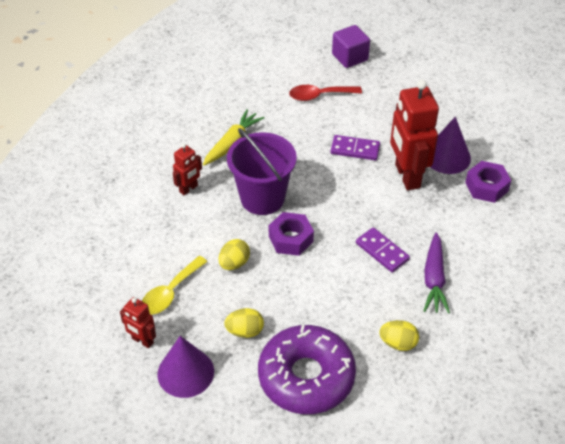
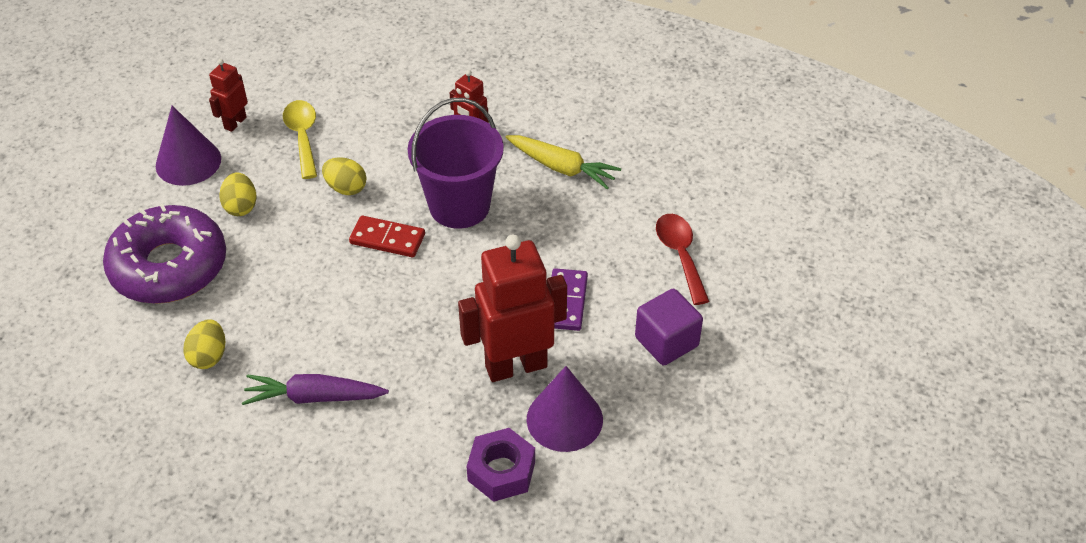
camera: 85 degrees right, 0 degrees up
yellow spoon [142,256,208,314] -> yellow spoon turned 45 degrees clockwise [283,100,317,179]
purple nut [269,212,314,256] -> red domino [349,215,425,257]
purple cube [332,25,370,68] -> purple cube moved to [635,289,703,366]
purple domino [356,227,410,273] -> none

